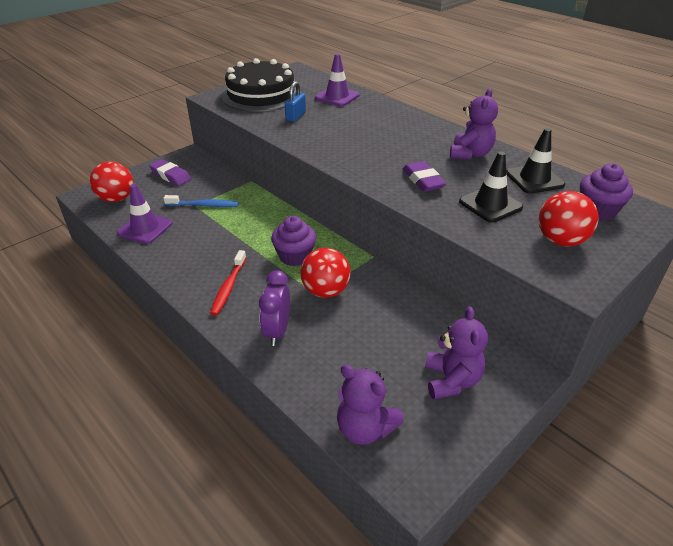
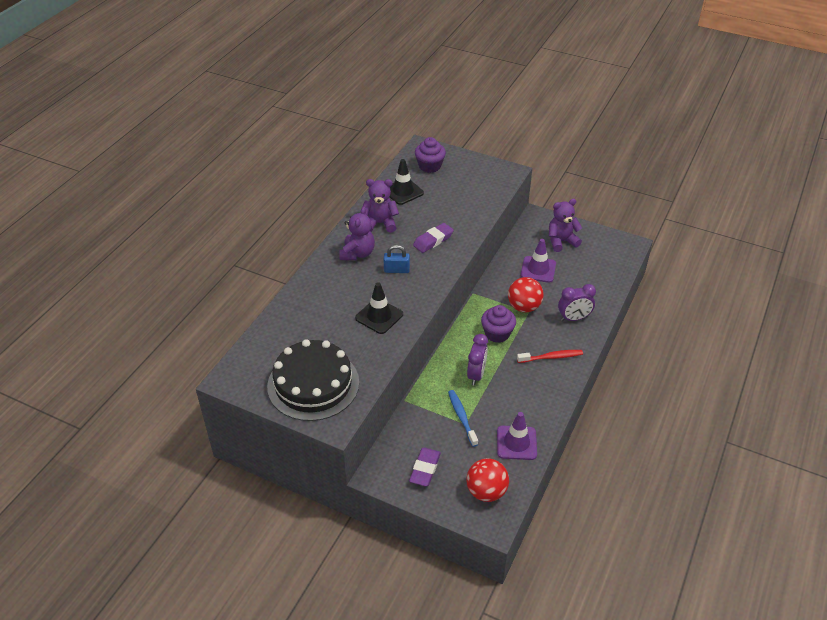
camera: 110 degrees left, 5 degrees up
blue padlock [285,81,306,122] -> blue padlock moved to [384,245,410,273]
purple traffic cone [315,54,360,106] -> purple traffic cone moved to [521,239,556,283]
purple teddy bear [337,364,404,445] -> purple teddy bear moved to [339,207,375,260]
black traffic cone [459,151,523,223] -> black traffic cone moved to [355,282,403,334]
red ball [539,191,599,247] -> none
none -> purple clock [467,334,488,385]

